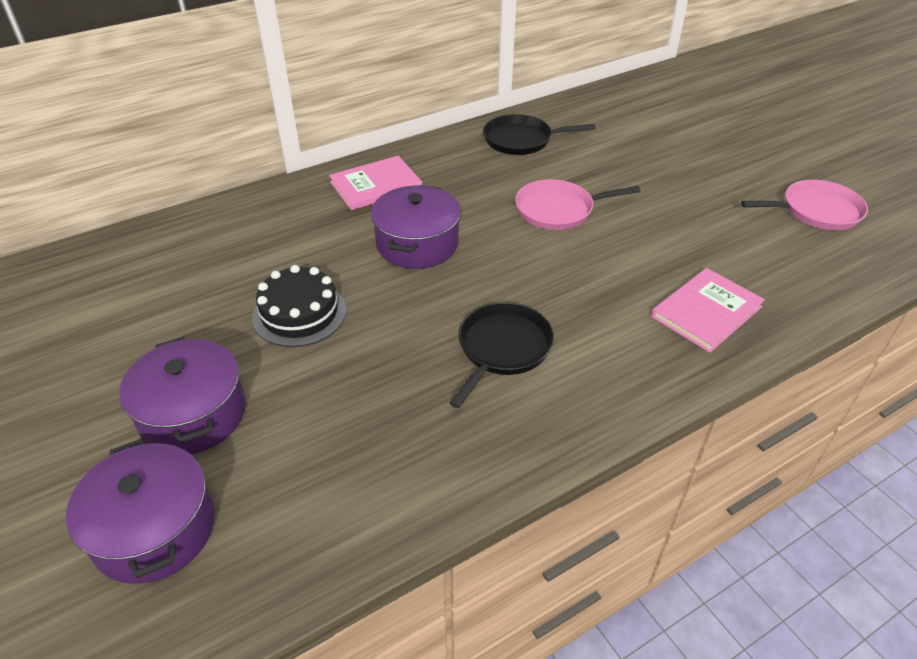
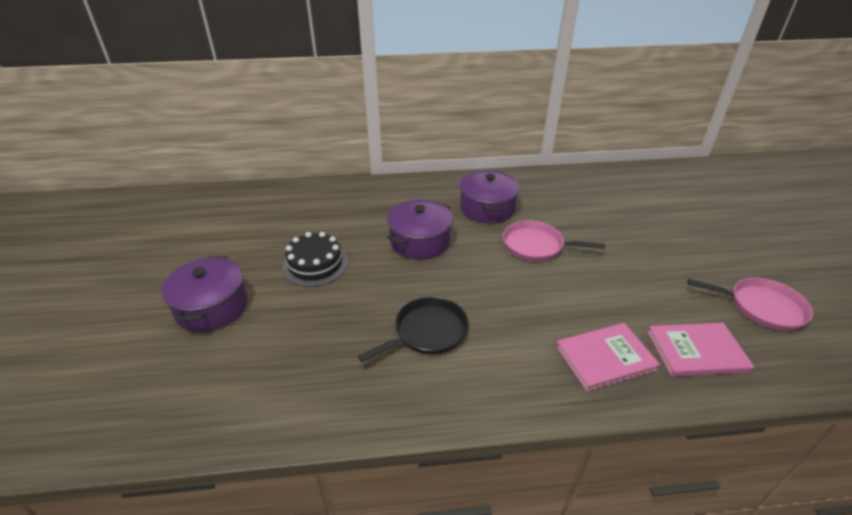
camera: 25 degrees right, 5 degrees down
purple pot [66,439,215,584] -> purple pot moved to [460,170,520,224]
pink book [329,156,422,210] -> pink book moved to [647,323,754,376]
black pan [483,114,596,155] -> none

